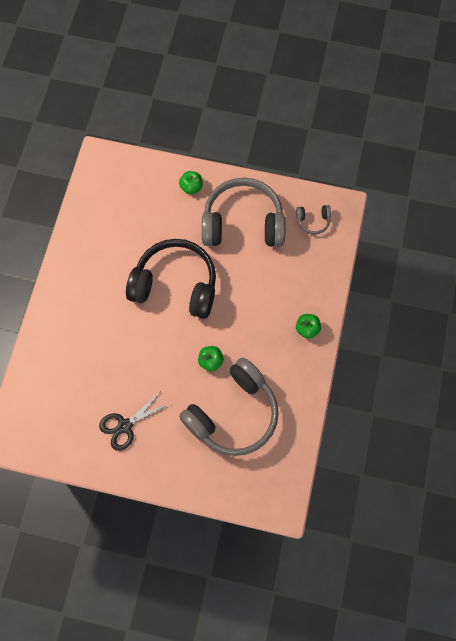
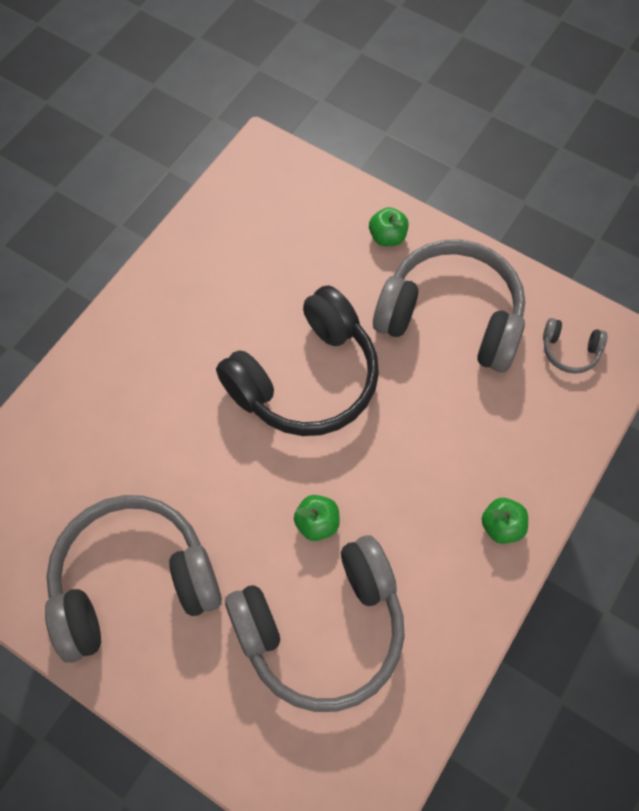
camera: 20 degrees right, 5 degrees down
black scissors [99,392,169,451] -> grey headphones [45,495,222,663]
black headphones [126,239,216,319] -> black headphones turned 105 degrees clockwise [216,285,379,436]

